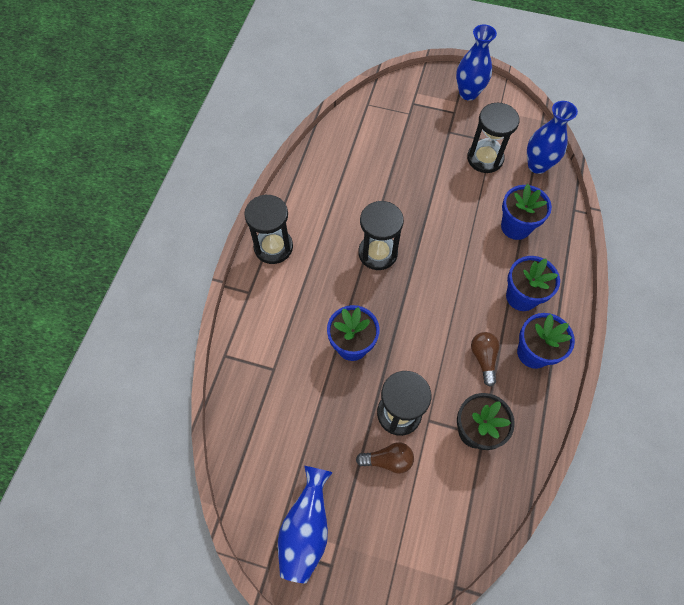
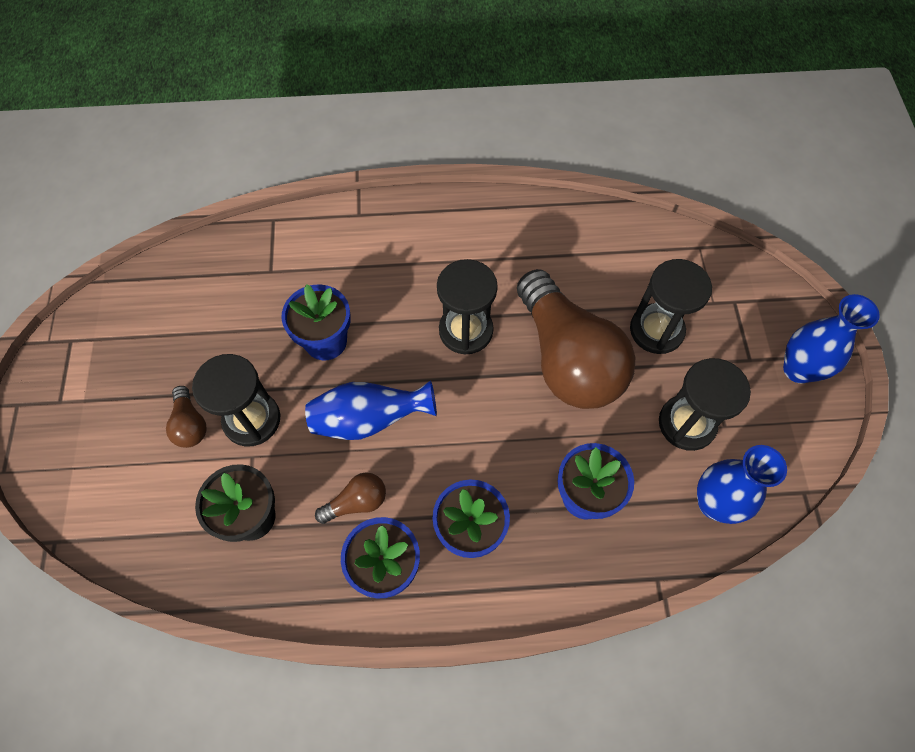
camera: 70 degrees right, 0 degrees up
black hourglass [244,194,293,264] -> black hourglass moved to [630,259,712,354]
blue vase [278,466,333,583] -> blue vase moved to [305,380,437,440]
none -> brown light bulb [517,269,635,409]

